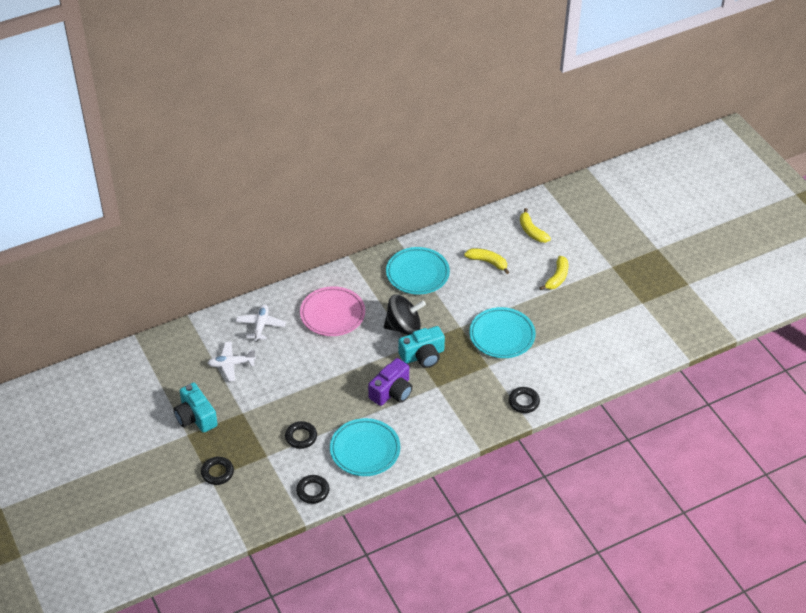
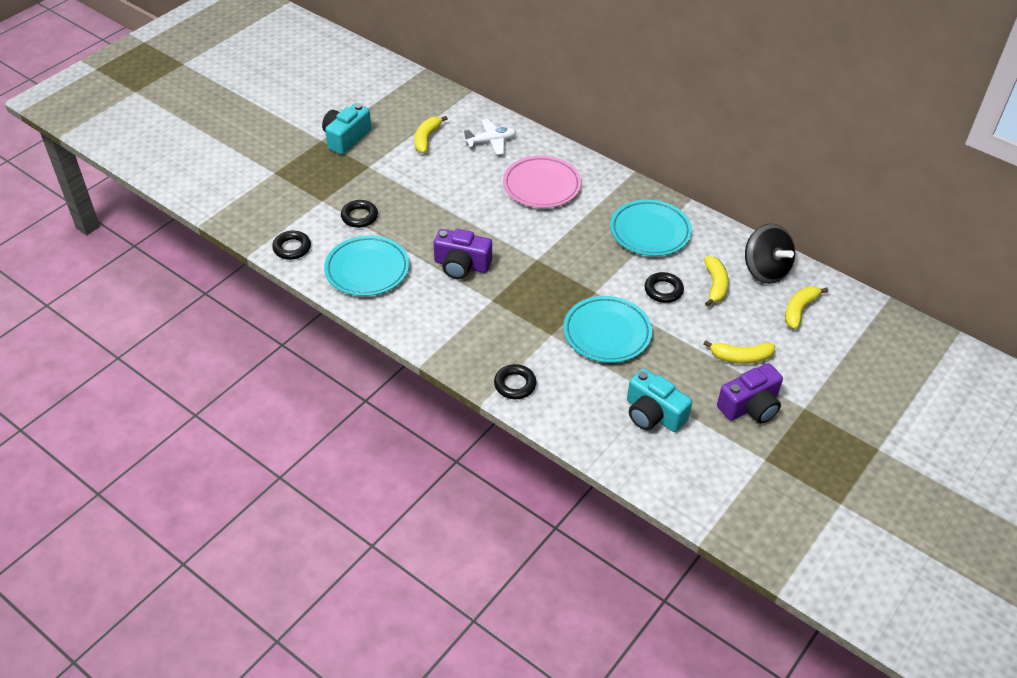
camera: 65 degrees right, 0 degrees up
black ring [201,457,234,485] -> black ring moved to [645,272,684,303]
white plane [208,341,256,381] -> yellow banana [414,116,448,153]
black spinning top [384,295,426,335] -> black spinning top moved to [745,224,795,284]
turquoise camera [398,326,445,368] -> turquoise camera moved to [627,368,692,432]
none -> purple camera [717,363,783,424]

